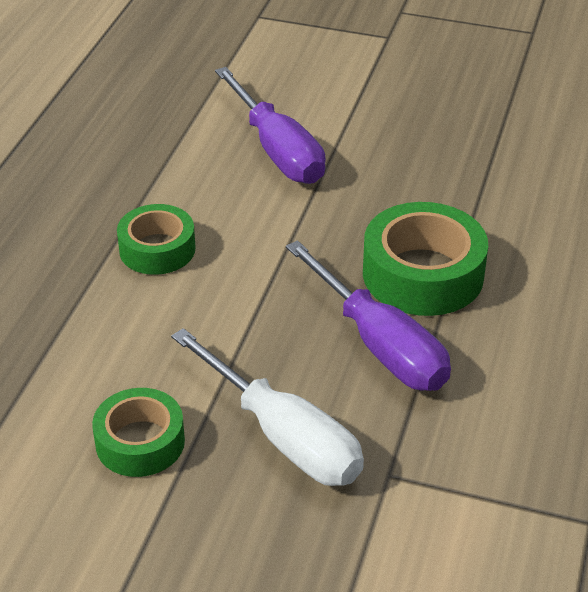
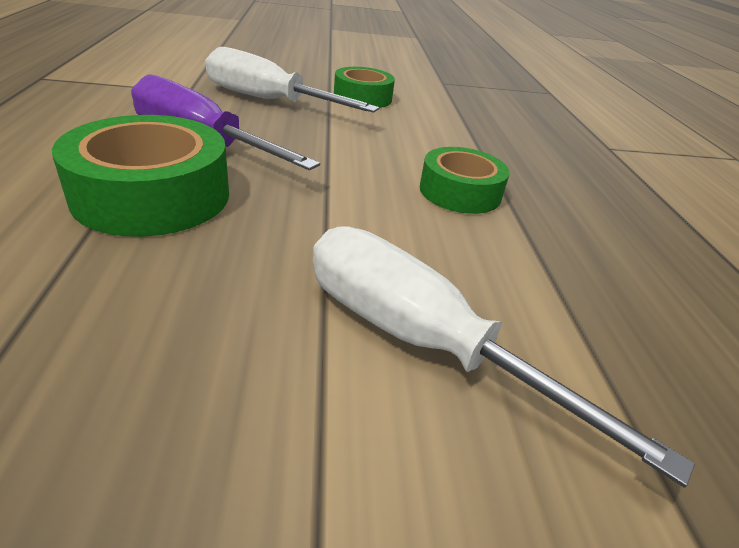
camera: 155 degrees right, 5 degrees down
purple screwdriver [215,67,326,184] -> white screwdriver [313,226,695,488]

